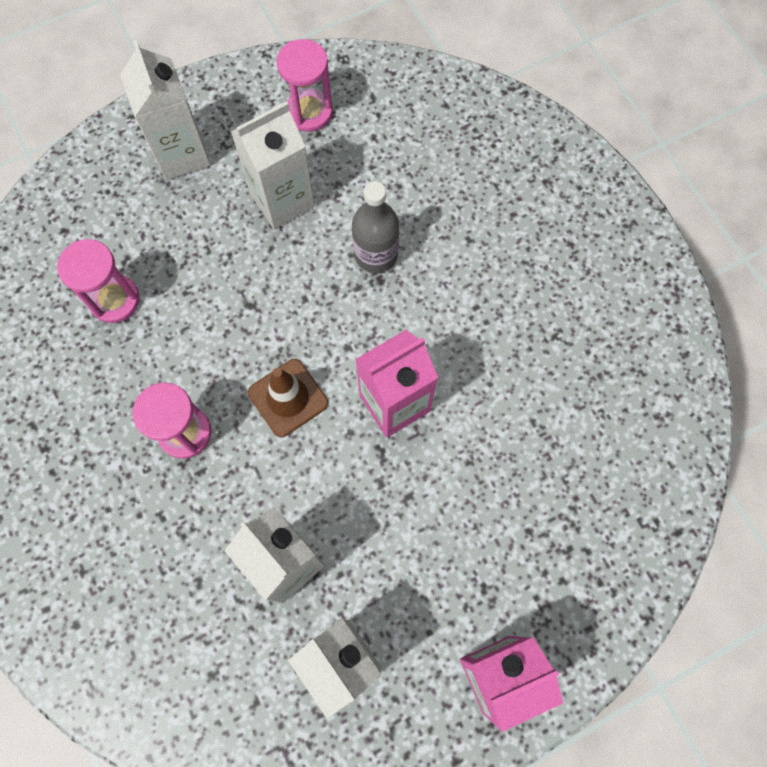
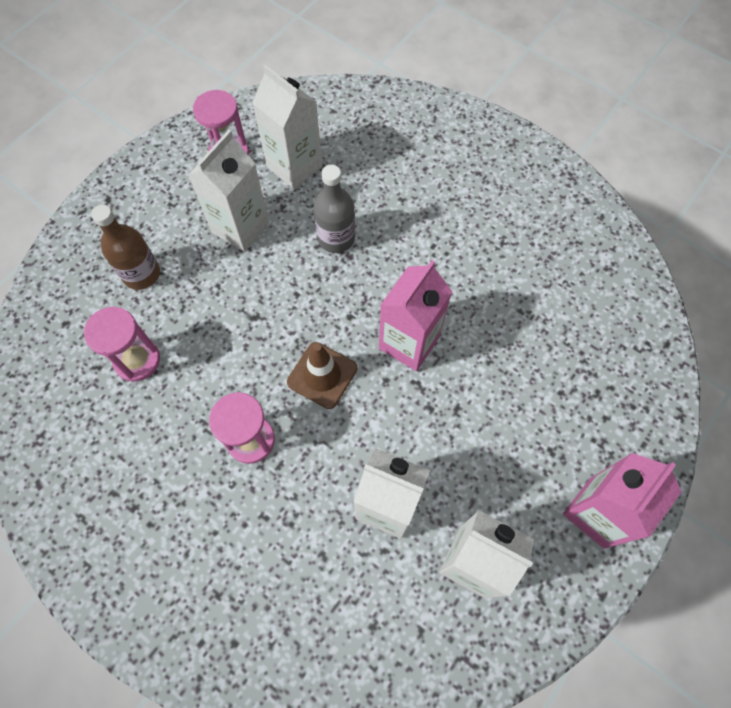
camera: 25 degrees left, 5 degrees down
white carton [120,40,211,180] -> white carton moved to [252,65,322,189]
none -> brown bottle [91,205,160,290]

